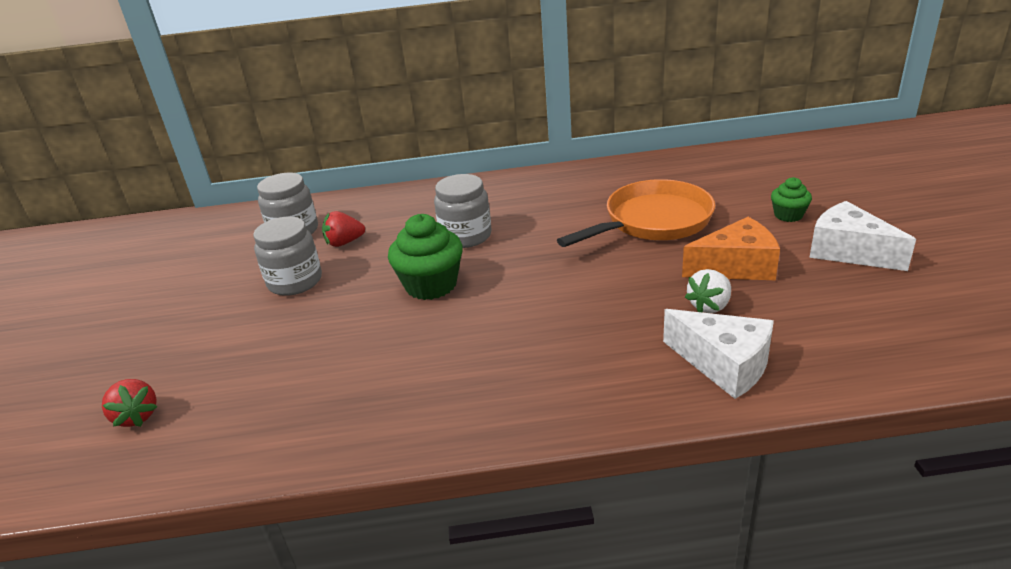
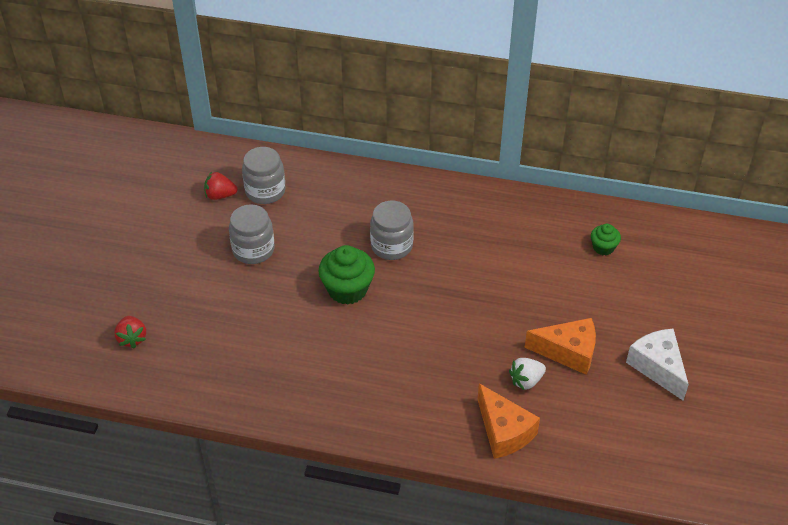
camera: 15 degrees right, 15 degrees up
red strawberry [322,211,365,247] -> red strawberry moved to [204,172,238,200]
orange pan [557,179,715,247] -> none
white cheese [663,309,774,399] -> orange cheese [477,383,540,459]
green cupcake [771,177,812,222] -> green cupcake moved to [591,224,621,256]

